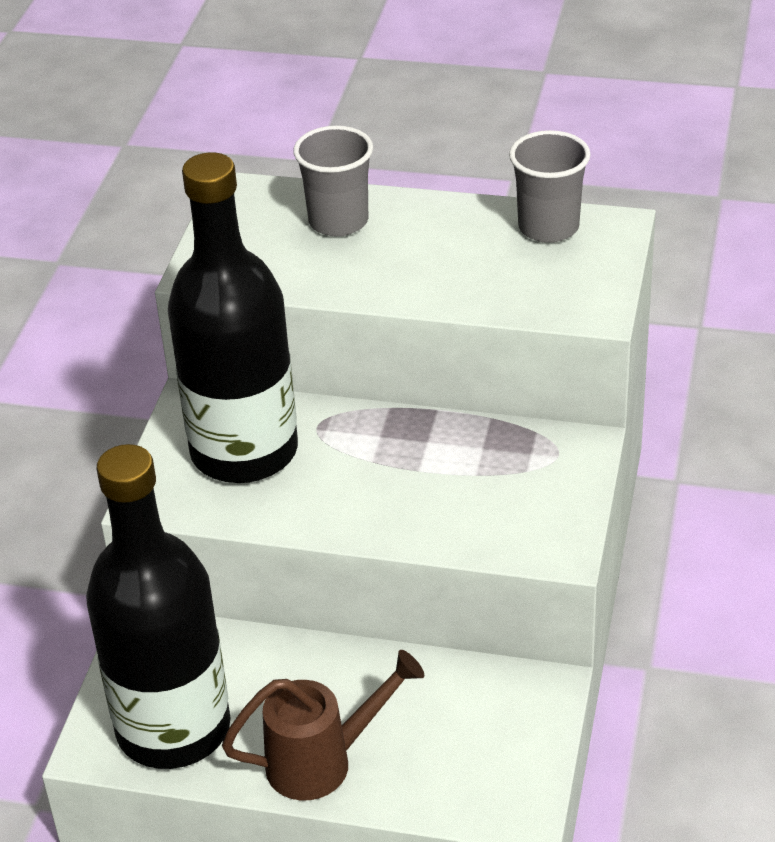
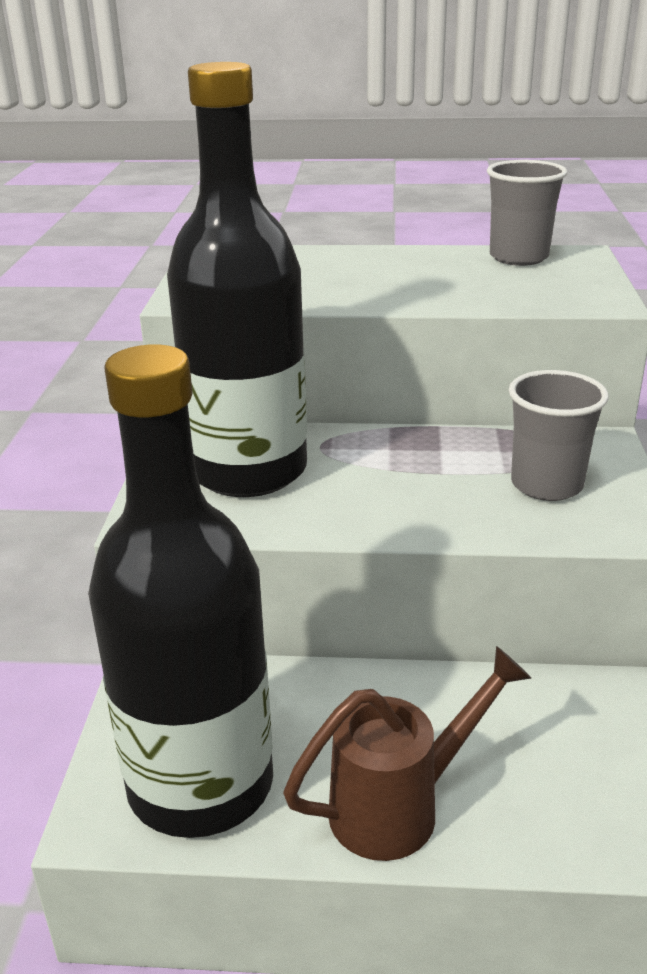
camera: 10 degrees left, 10 degrees down
grey cup [293,126,373,237] -> grey cup moved to [509,370,609,501]

